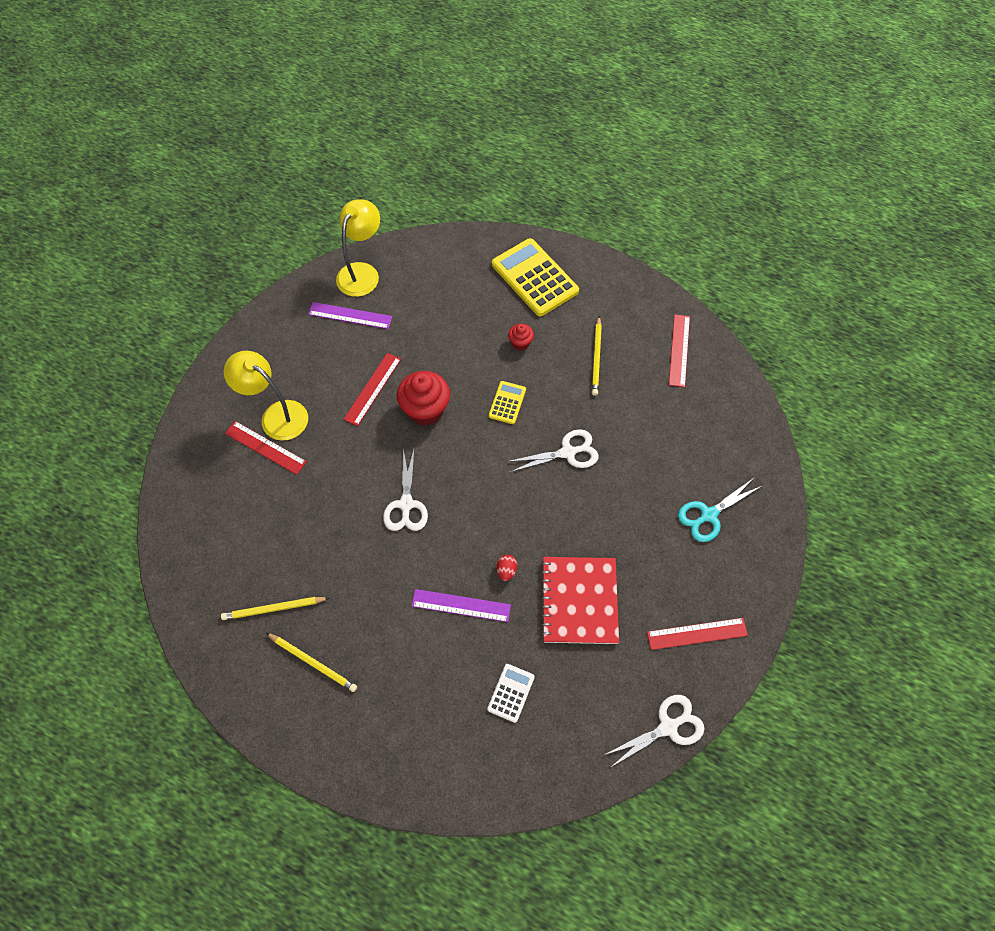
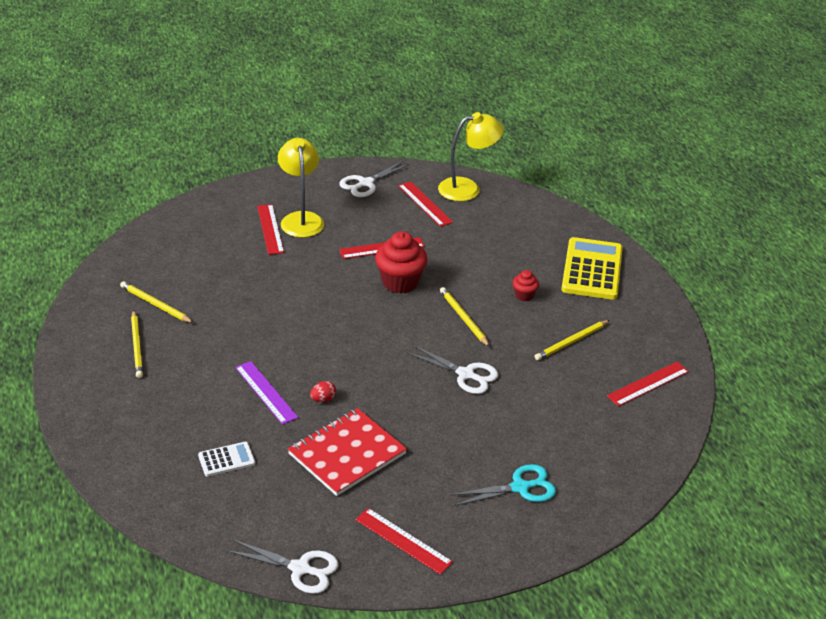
camera: 45 degrees right, 25 degrees down
purple ruler [308,302,392,329] -> red ruler [398,181,453,227]
white scissors [383,446,428,531] -> white scissors moved to [339,161,410,197]
yellow calculator [488,381,526,424] -> yellow pencil [440,287,490,347]
turquoise scissors [678,478,761,542] -> turquoise scissors turned 150 degrees clockwise [450,464,556,506]

